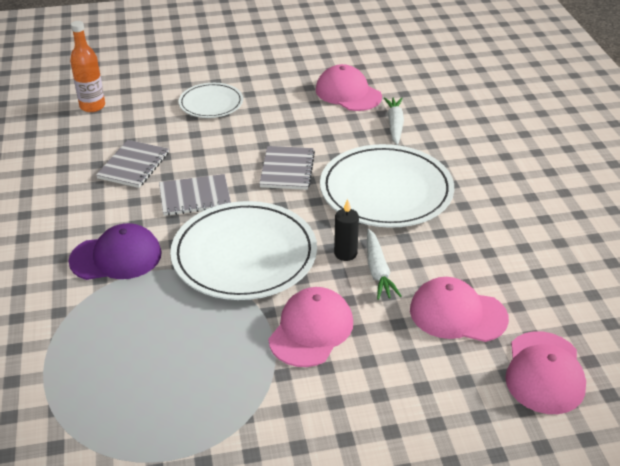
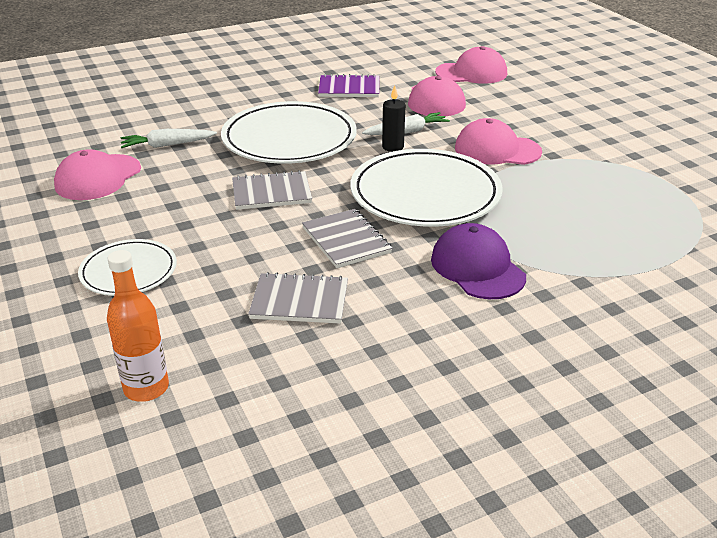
camera: 105 degrees left, 5 degrees down
none -> purple notebook [318,74,379,97]

